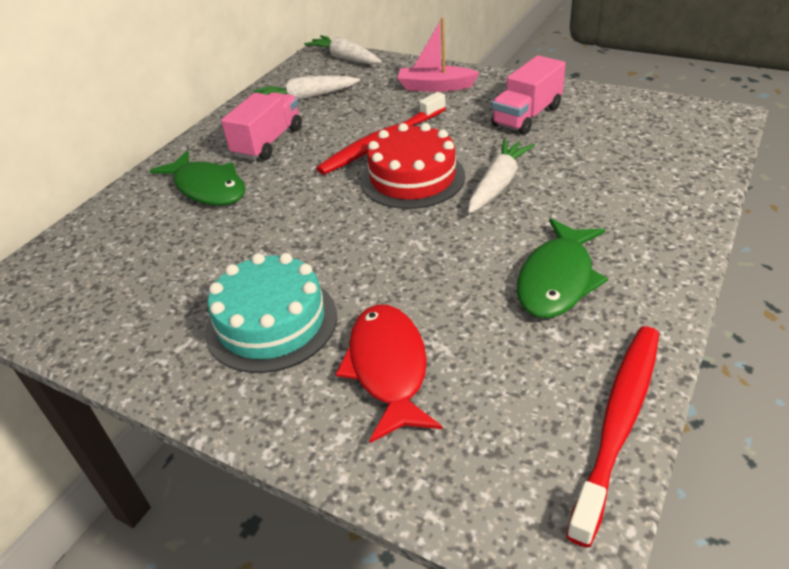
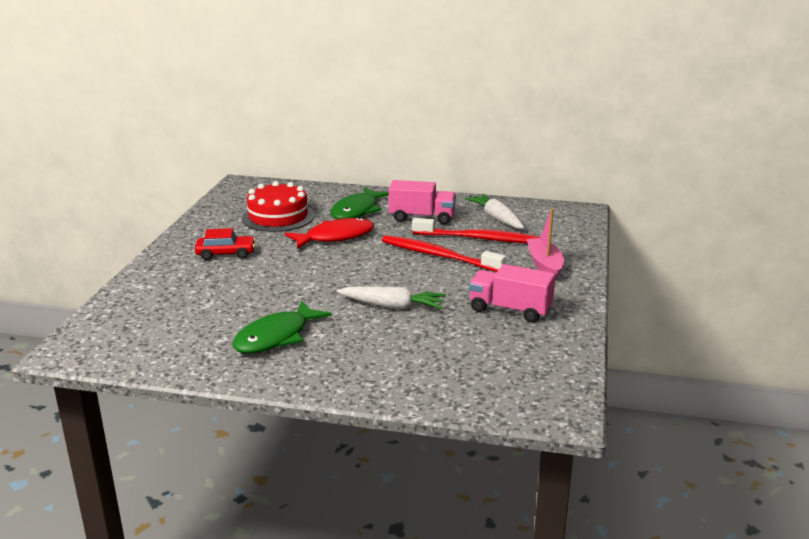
camera: 70 degrees right, 15 degrees down
turquoise cake [205,253,337,373] -> red car [195,228,256,260]
white carrot [304,35,382,65] -> none
red fish [336,305,443,443] -> red fish moved to [285,217,374,249]
red cake [361,123,465,209] -> red cake moved to [242,181,314,232]
green fish [517,218,608,318] -> green fish turned 60 degrees counterclockwise [233,301,332,353]
red toothbrush [566,326,659,548] -> red toothbrush moved to [412,218,540,243]

